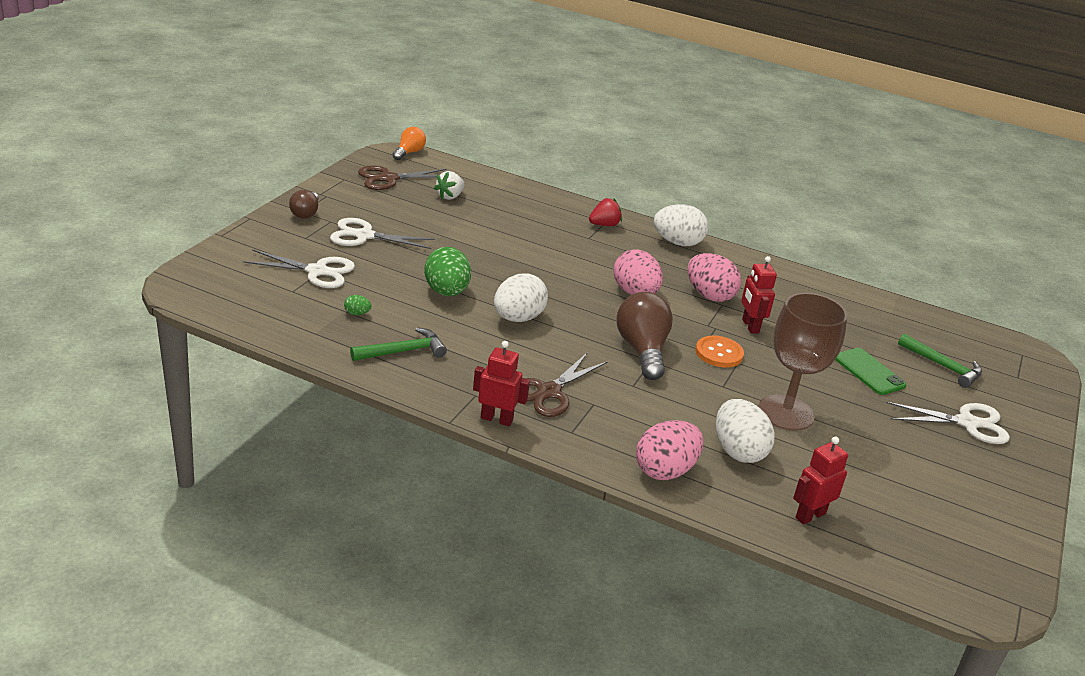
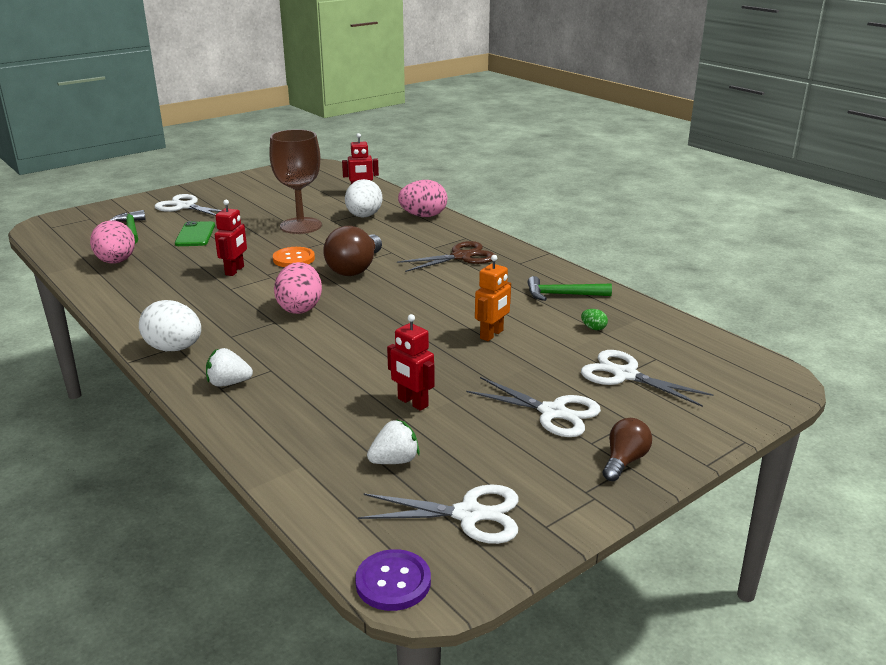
camera: 150 degrees left, 5 degrees down
brown scissors [358,166,447,190] -> white scissors [358,484,518,544]
orange light bulb [393,127,426,160] -> purple button [355,549,431,611]
green egg [424,247,471,296] -> orange robot [475,255,511,341]
red robot [473,341,530,426] -> red robot moved to [387,314,434,411]
white egg [494,273,548,322] -> none
red strawberry [589,198,622,226] -> white strawberry [206,348,253,387]
pink egg [687,253,741,302] -> pink egg moved to [90,220,135,263]

